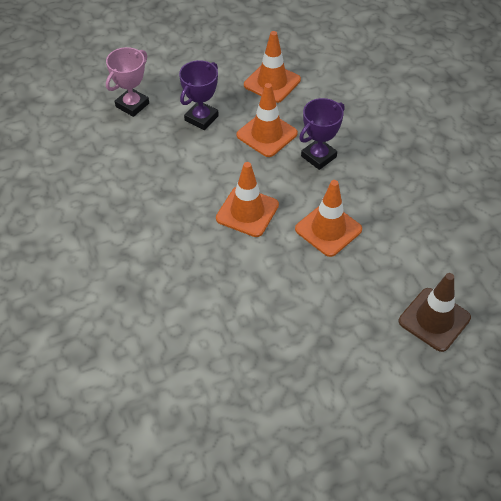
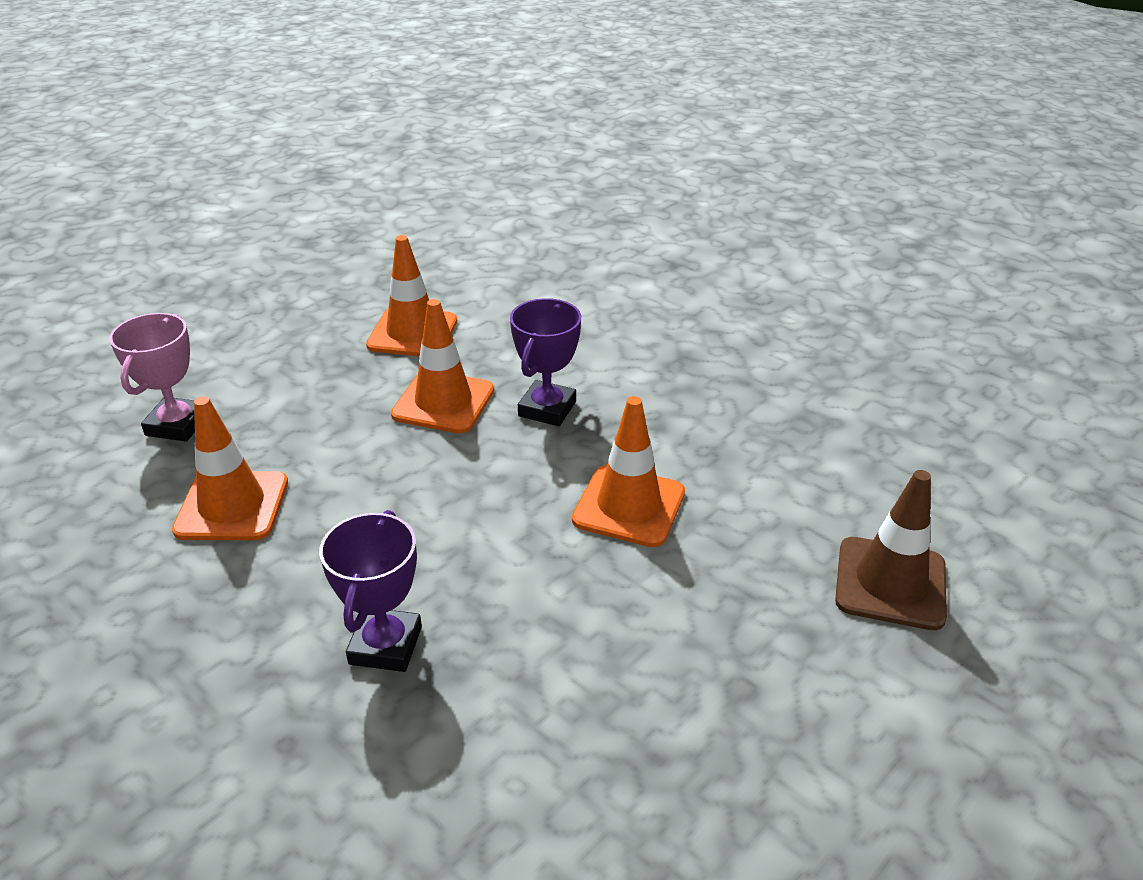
camera: 25 degrees left, 15 degrees down
purple trophy [179,60,219,130] -> purple trophy moved to [319,510,422,672]
orange traffic cone [216,162,279,237] -> orange traffic cone moved to [172,396,288,540]

